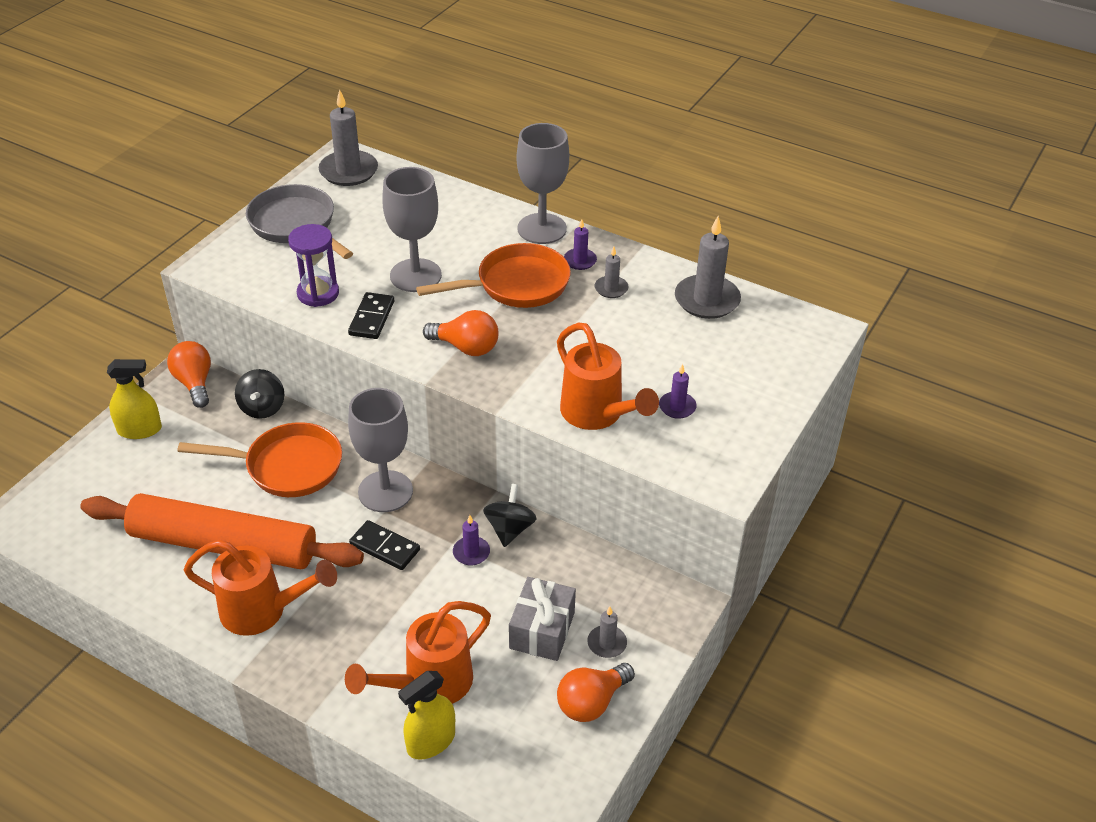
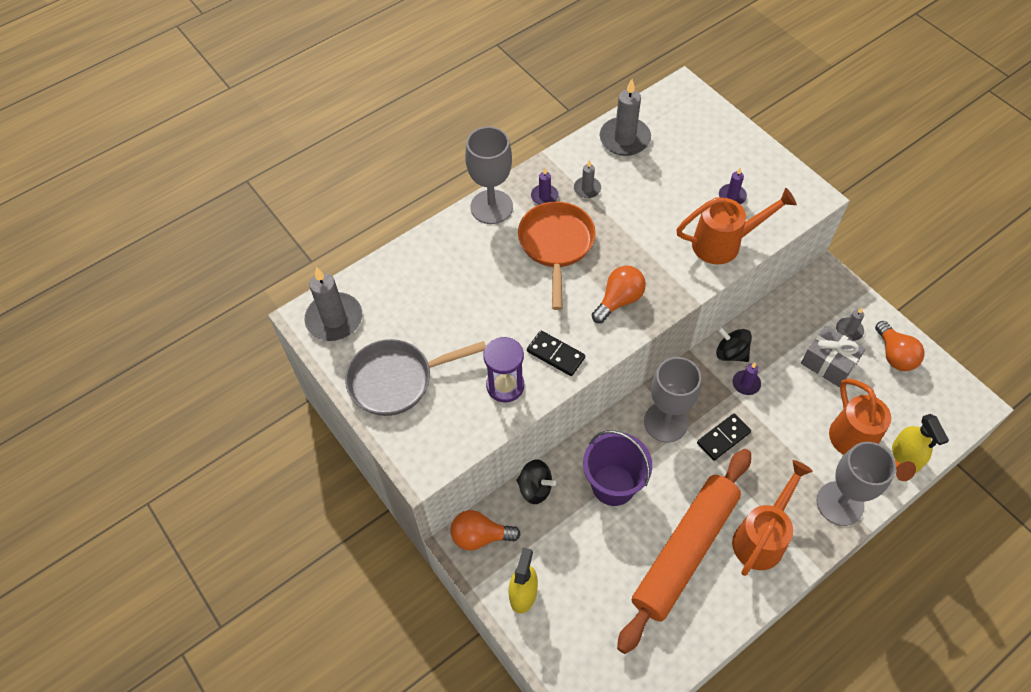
camera: 65 degrees left, 15 degrees up
orange pan [177,422,342,497] -> purple bucket [583,430,653,506]
grey goblet [382,167,442,292] -> grey goblet moved to [817,442,896,526]

